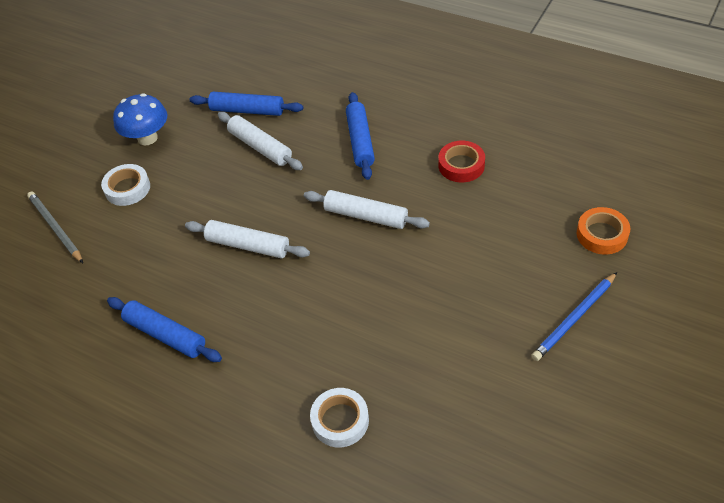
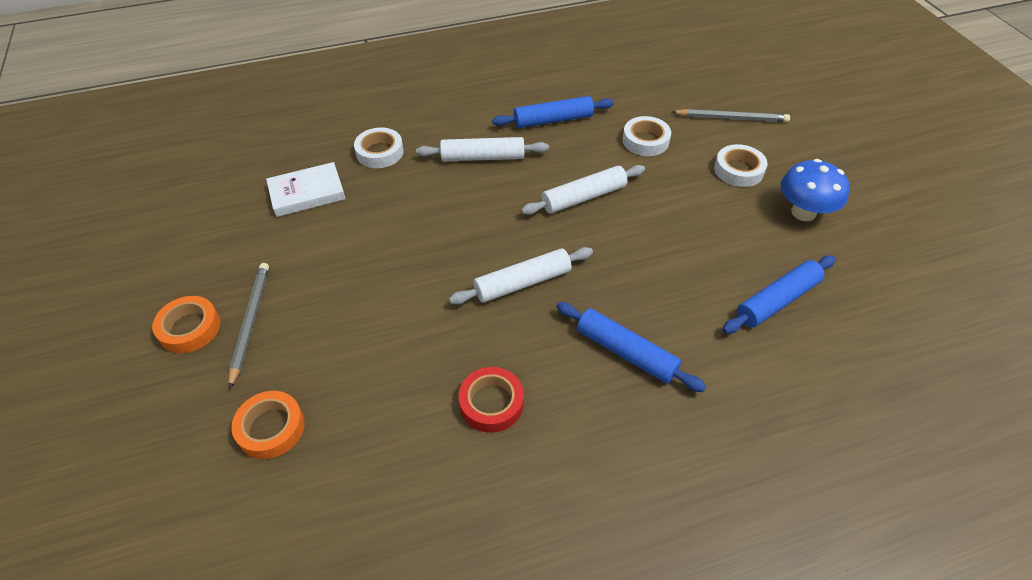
camera: 130 degrees right, 0 degrees up
white rolling pin [218,112,303,170] -> white rolling pin moved to [416,137,549,162]
blue pencil [531,272,617,361] -> grey pencil [229,263,269,389]
none -> orange tape [152,296,220,353]
none -> white book [266,162,346,217]
none -> white tape [623,116,671,156]

